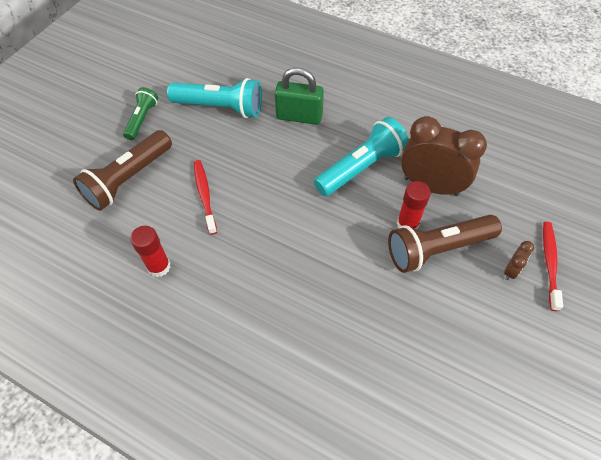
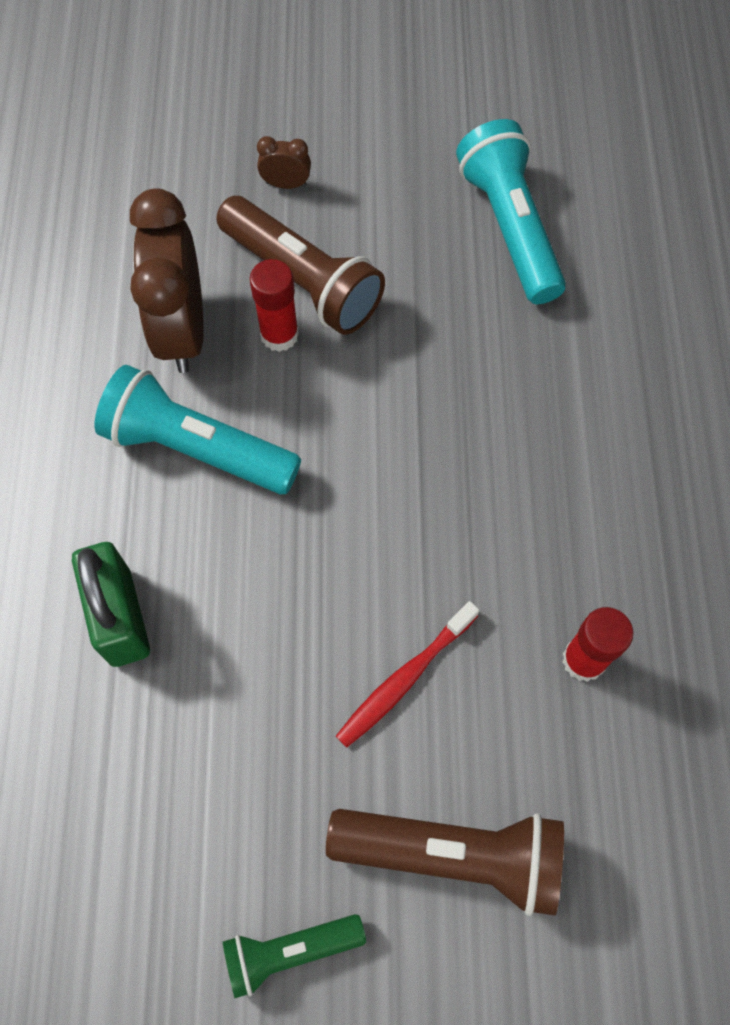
camera: 120 degrees left, 10 degrees up
turquoise flashlight [167,78,262,118] -> turquoise flashlight moved to [456,119,566,304]
red toothbrush [543,222,563,311] -> none

